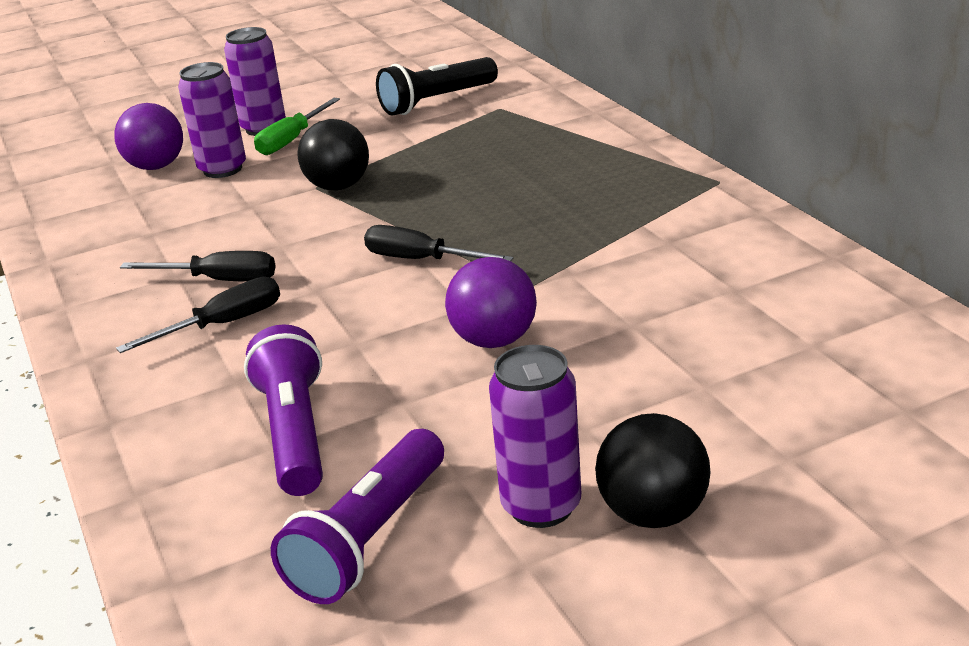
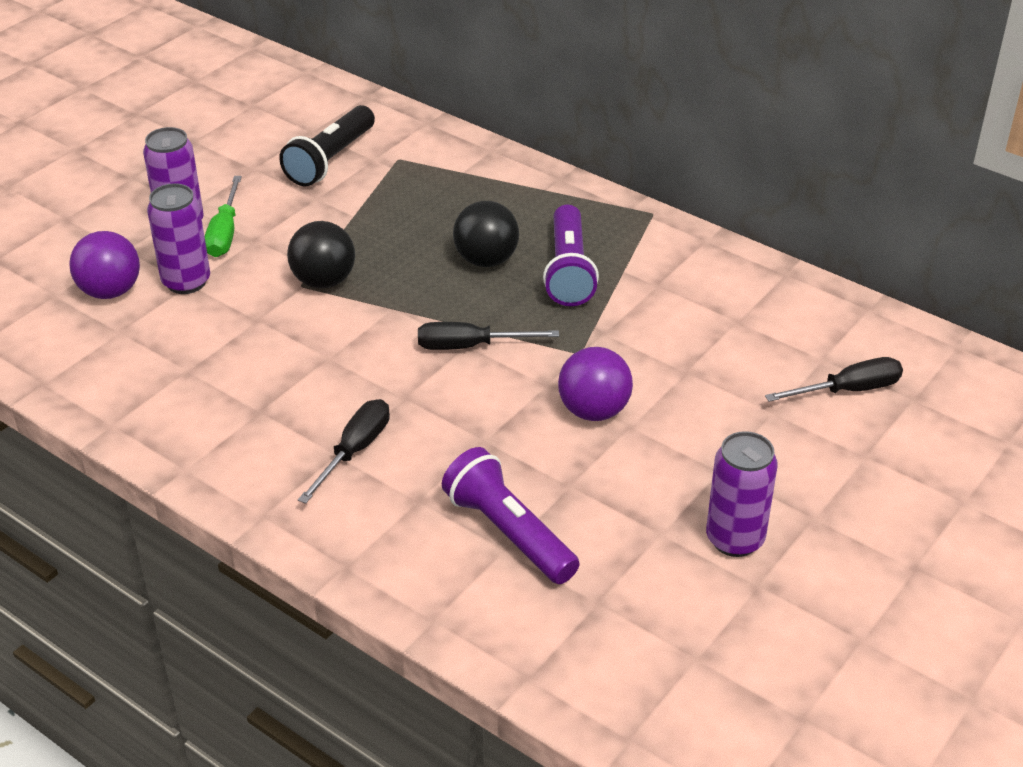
camera: 30 degrees left, 10 degrees up
black screwdriver [120,251,276,282] -> black screwdriver moved to [765,357,903,402]
purple flashlight [271,429,444,604] -> purple flashlight moved to [543,204,599,306]
black ball [595,413,711,528] -> black ball moved to [453,201,519,267]

